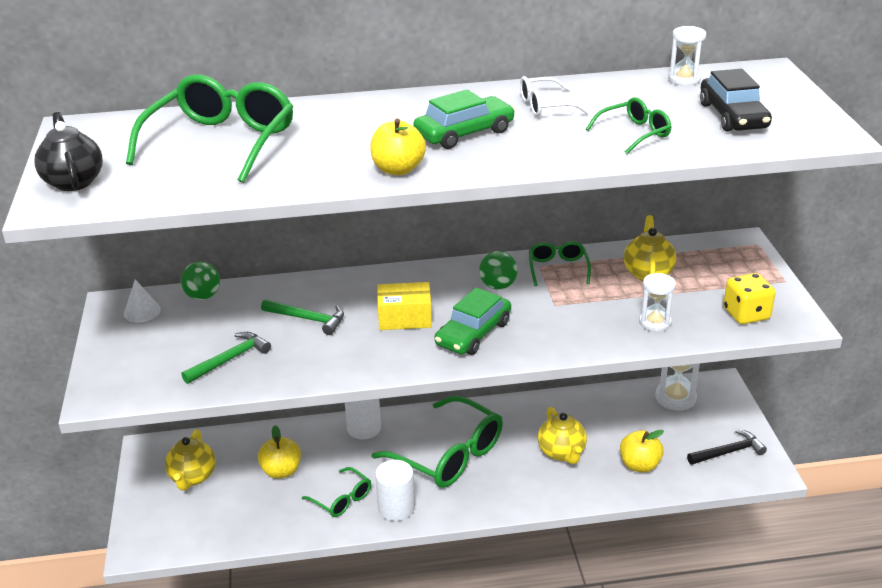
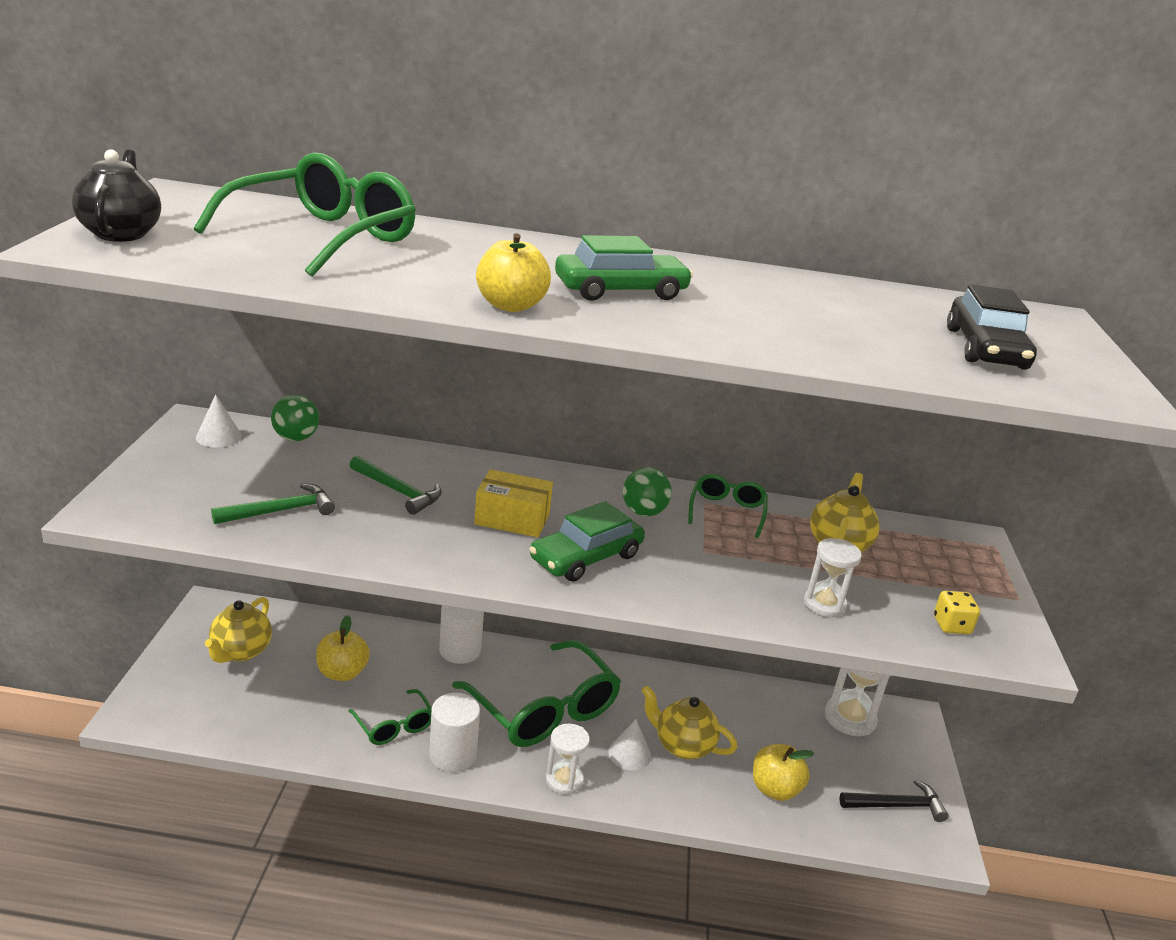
camera: 10 degrees right, 5 degrees down
white glasses [520,76,589,117] -> none
yellow teapot [538,407,587,464] -> yellow teapot turned 120 degrees clockwise [642,685,737,759]
green glasses [586,97,672,154] -> none
white hourglass [668,26,706,86] -> white hourglass moved to [546,724,590,795]
yellow dice [723,273,775,324] -> yellow dice [934,591,980,634], size x0.64
none -> white cone [608,720,651,770]

